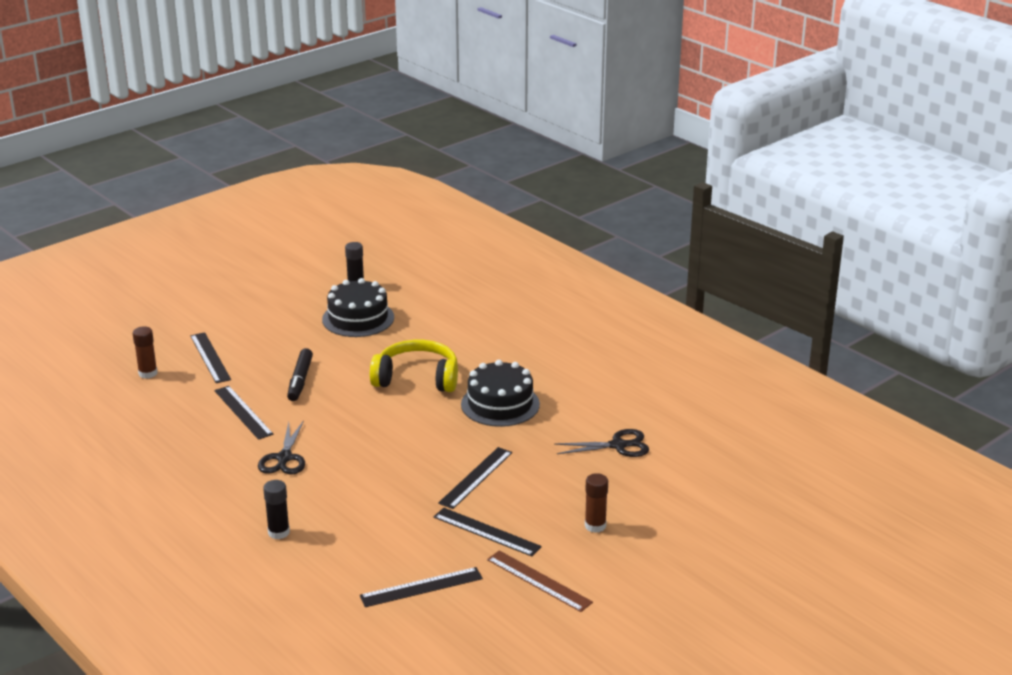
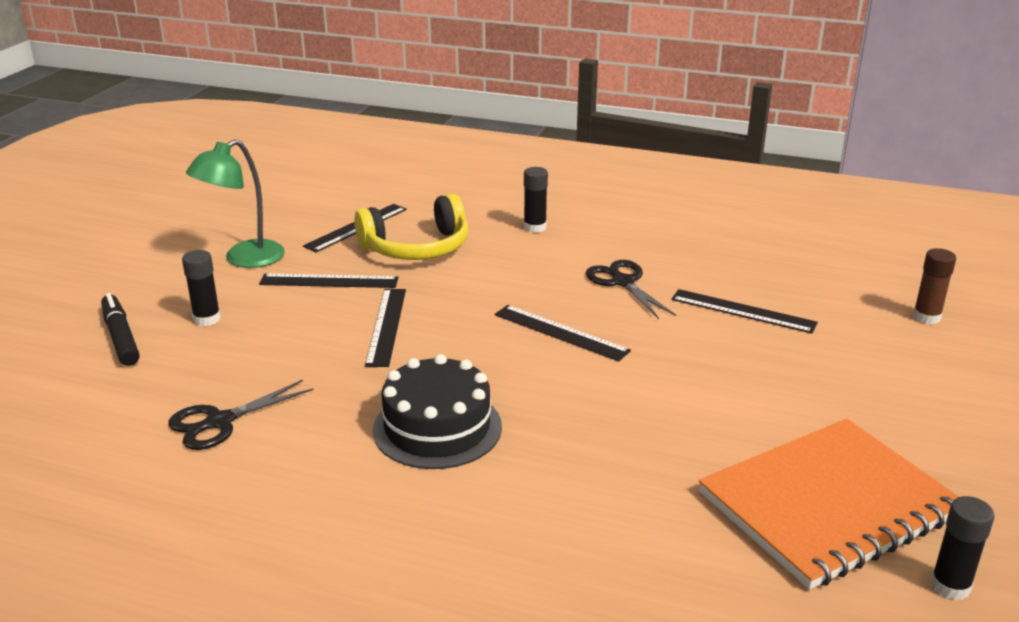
camera: 150 degrees right, 0 degrees up
black ruler [190,332,231,383] -> black ruler moved to [495,305,631,361]
black marker [287,348,313,401] -> black marker moved to [101,293,140,366]
black cake [322,278,394,337] -> orange notebook [699,419,959,590]
yellow headphones [370,340,458,392] -> yellow headphones moved to [354,194,468,260]
brown ruler [487,550,593,612] -> green lamp [186,139,285,268]
brown glue stick [585,473,608,533] -> black glue stick [182,250,221,326]

